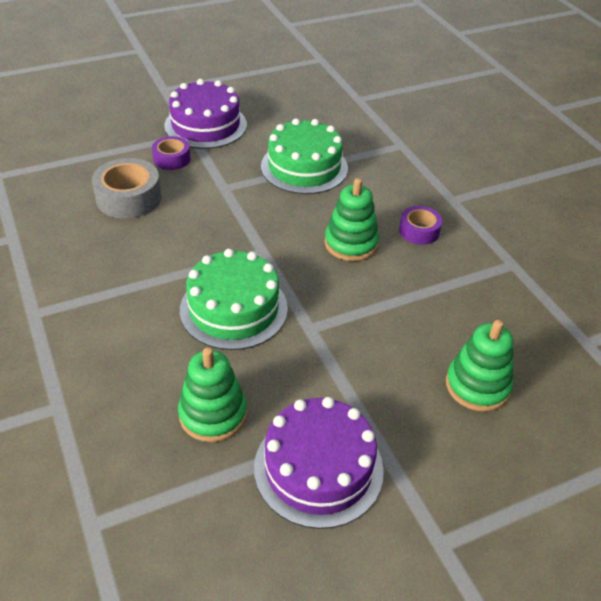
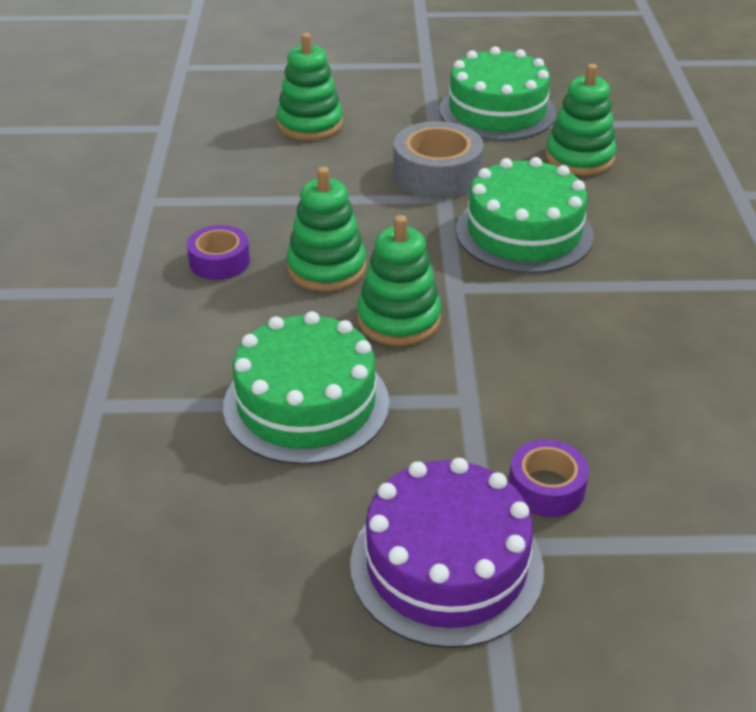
camera: 155 degrees left, 5 degrees down
grey tape [92,158,161,219] -> grey tape moved to [393,121,484,199]
purple cake [254,397,384,529] -> green cake [439,46,556,141]
none -> green stacking toy [357,215,442,346]

